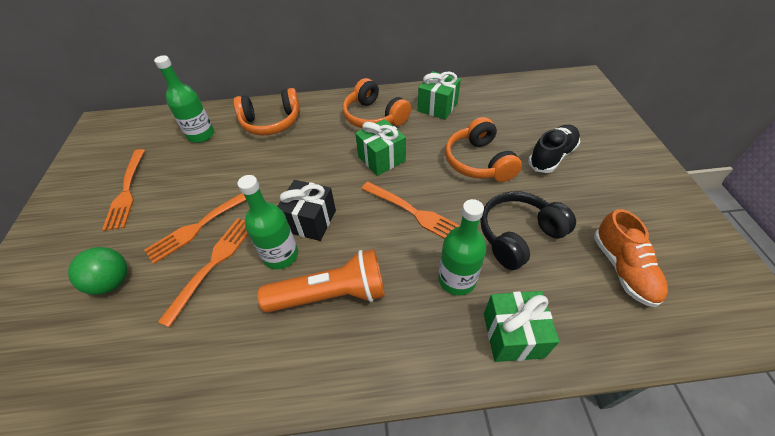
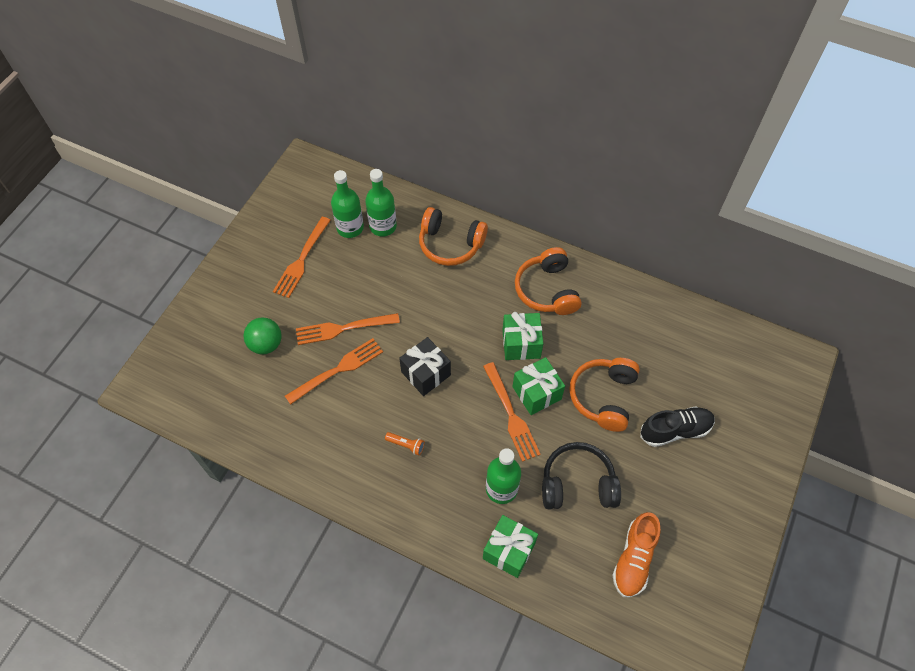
camera: 30 degrees right, 10 degrees up
green bottle [238,175,298,269] -> green bottle moved to [331,170,364,238]
orange flashlight [258,249,385,313] -> orange flashlight [385,432,425,455], size x0.41
green gift [418,71,461,120] -> green gift moved to [513,357,565,415]

